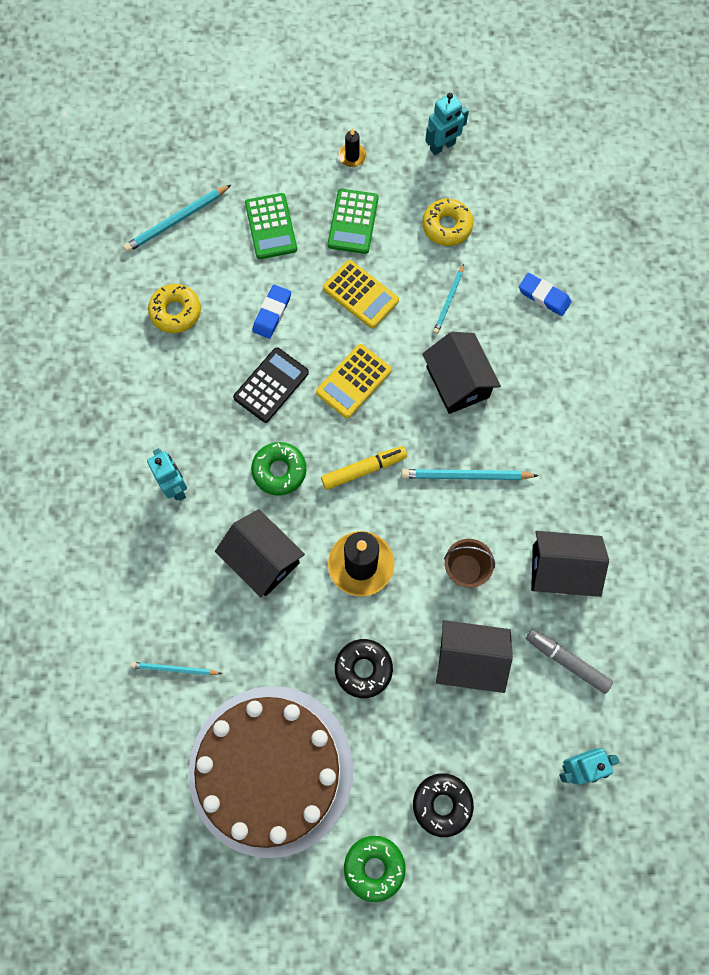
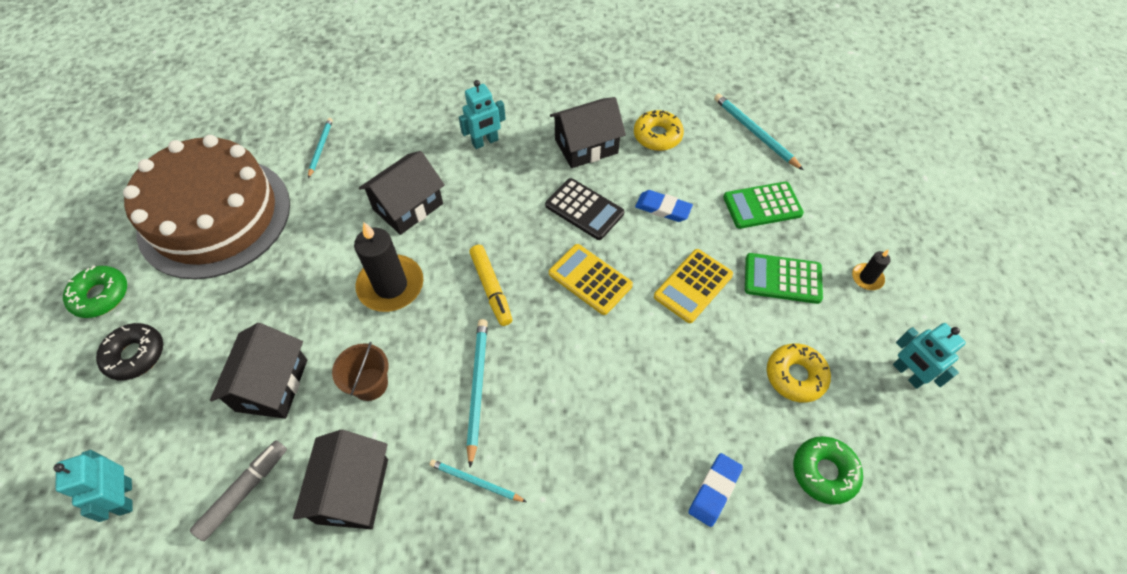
camera: 90 degrees right, 15 degrees down
green donut [251,442,306,496] -> green donut moved to [793,436,863,505]
black donut [335,639,393,698] -> none
black house [422,332,501,414] -> black house moved to [550,97,626,168]
turquoise pencil [433,264,464,334] -> turquoise pencil moved to [429,459,527,502]

